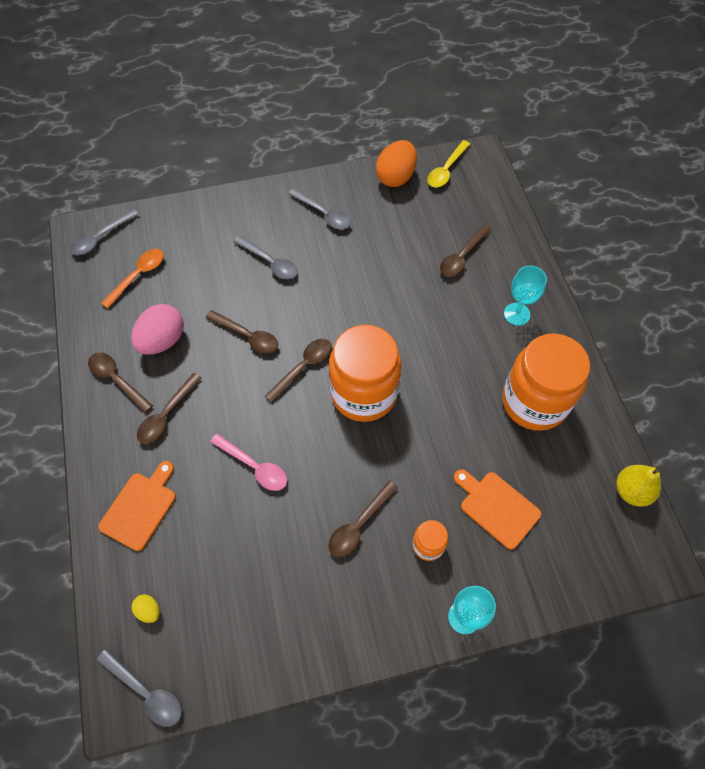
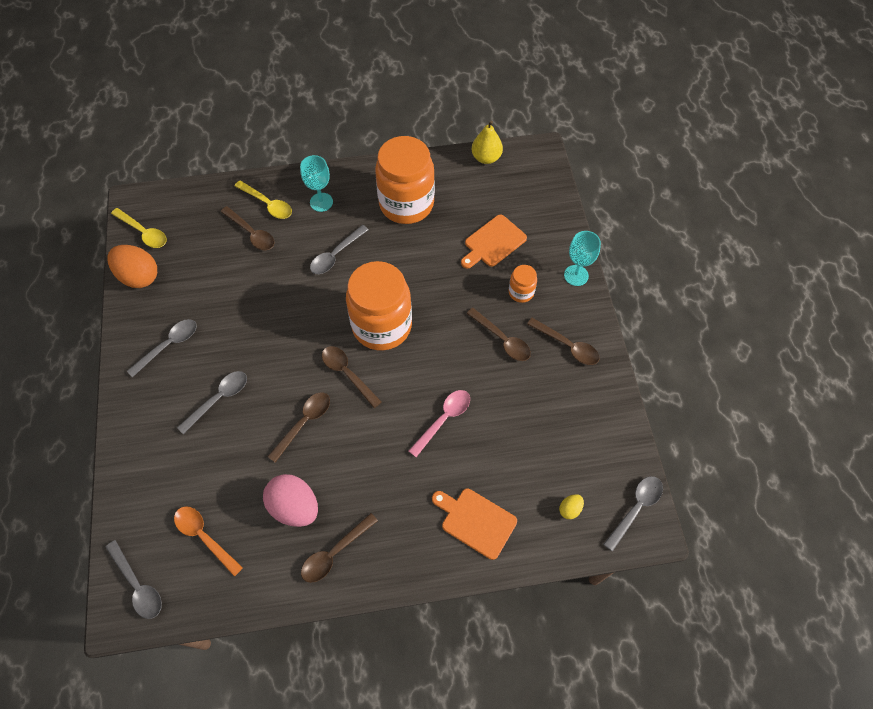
camera: 85 degrees left, 0 degrees up
brown spoon [137,373,201,444] -> brown spoon moved to [527,318,600,365]
none -> yellow spoon [235,180,292,219]
none -> grey spoon [310,225,369,274]

